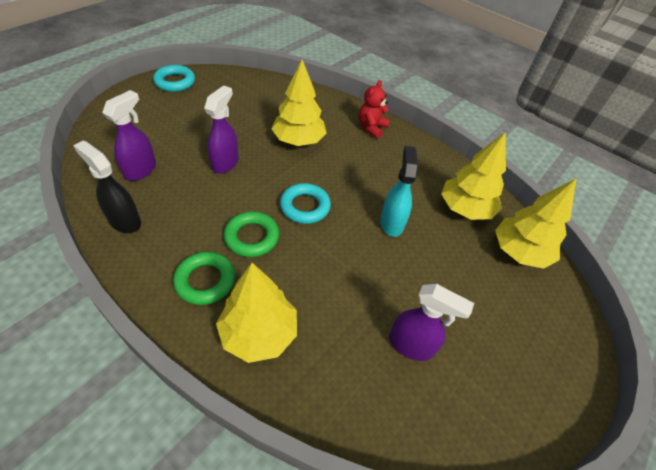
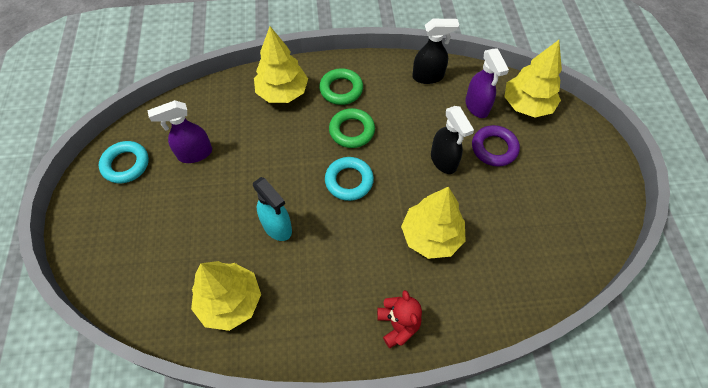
camera: 140 degrees right, 10 degrees up
turquoise ring [153,65,195,92] -> turquoise ring moved to [99,141,149,183]
purple spray bottle [204,85,239,174] -> black spray bottle [431,106,474,174]
yellow tree [495,179,576,269] -> yellow tree moved to [505,40,562,117]
none -> purple ring [472,125,520,167]

